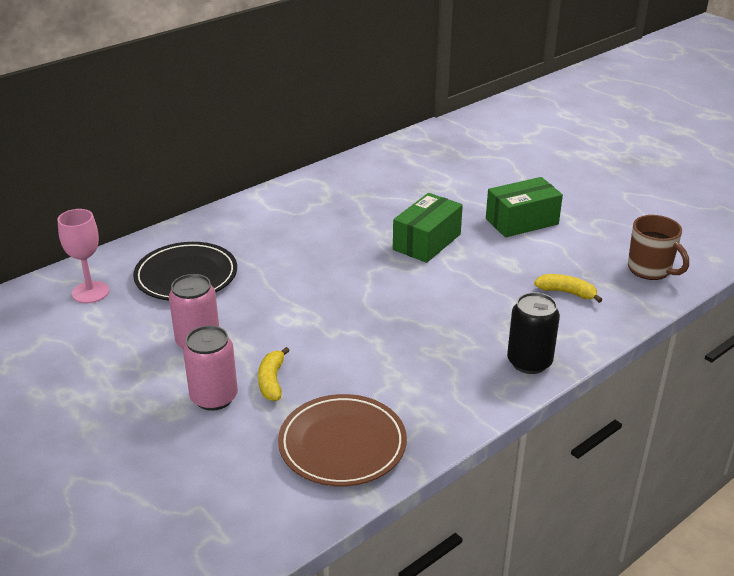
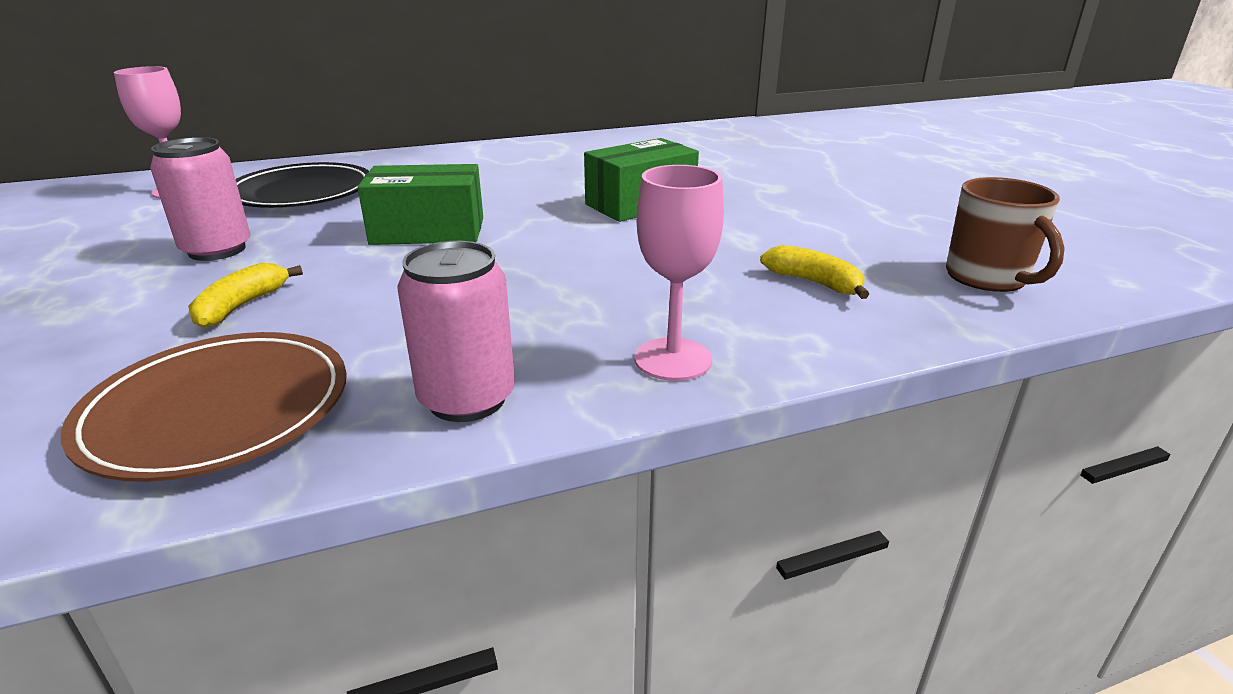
camera: 20 degrees right, 5 degrees down
pink can [183,325,238,411] -> pink can moved to [397,241,515,422]
green box [486,177,563,238] -> green box moved to [357,164,483,245]
black can [507,292,560,374] -> pink goblet [635,165,724,381]

